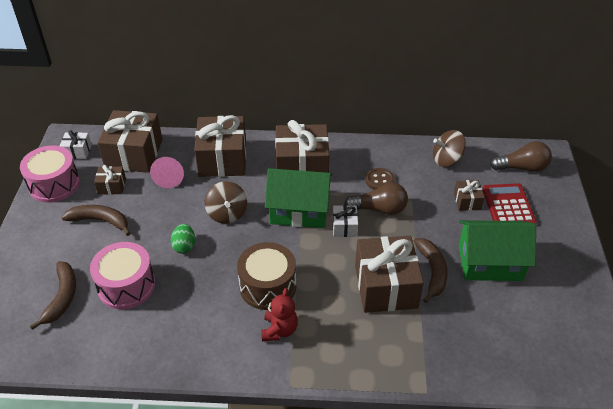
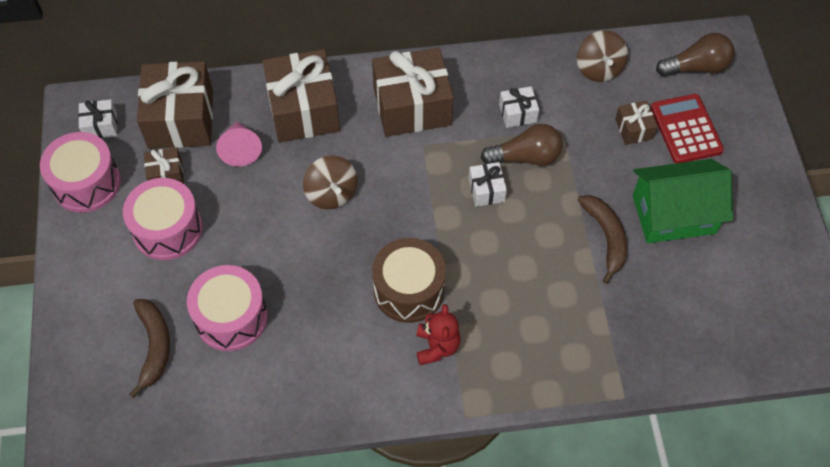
camera: 10 degrees left, 15 degrees up
brown banana [61,205,131,236] -> pink drum [123,178,203,260]
green egg [171,224,195,254] -> none
green house [265,168,332,228] -> none
brown gift [355,236,424,313] -> none
brown button [365,168,395,190] -> white gift [499,86,539,128]
brown spinning top [433,130,466,167] -> brown spinning top turned 75 degrees counterclockwise [577,30,628,82]

